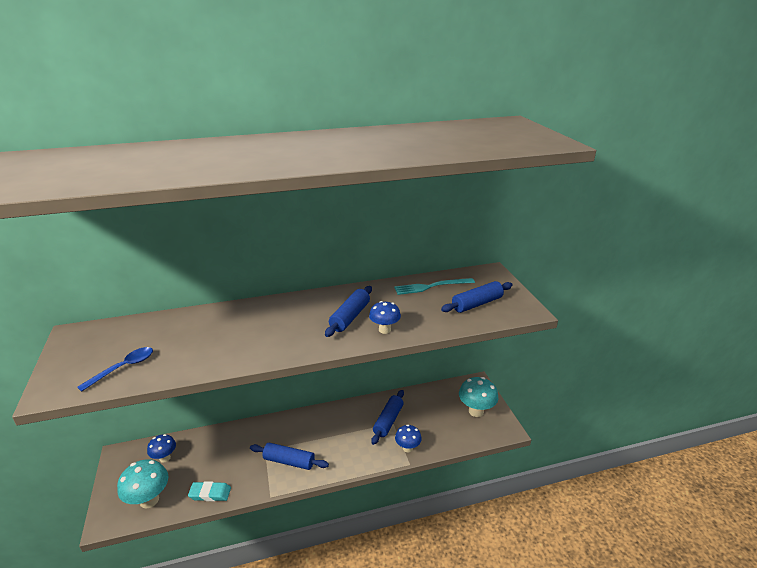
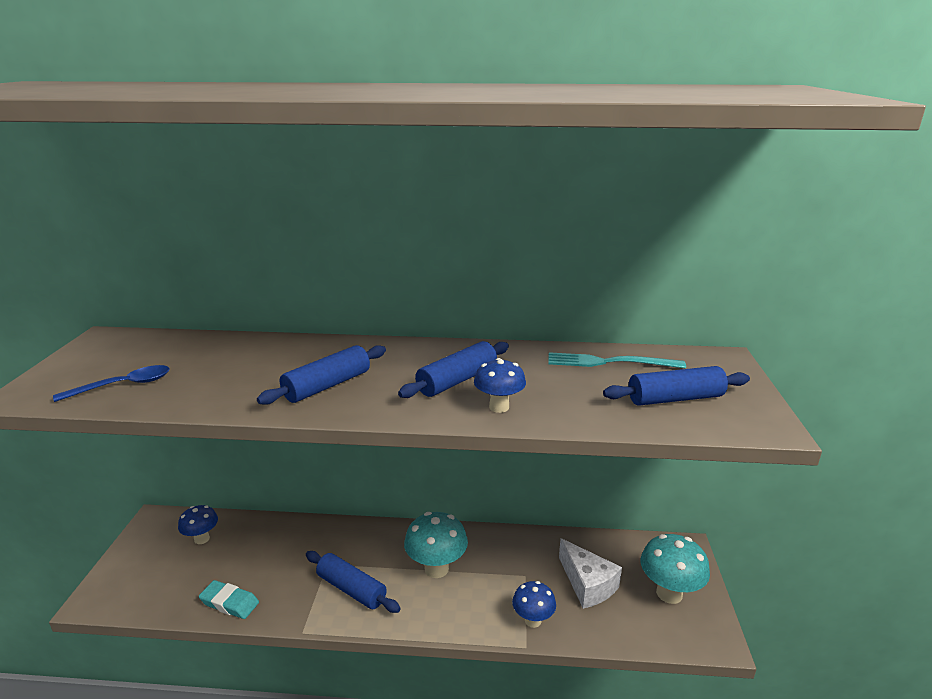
camera: 20 degrees right, 5 degrees down
turquoise mushroom [117,459,168,509] -> turquoise mushroom moved to [404,512,468,578]
blue rolling pin [371,390,404,445] -> blue rolling pin moved to [257,345,386,405]
none -> white cheese [559,538,622,609]

